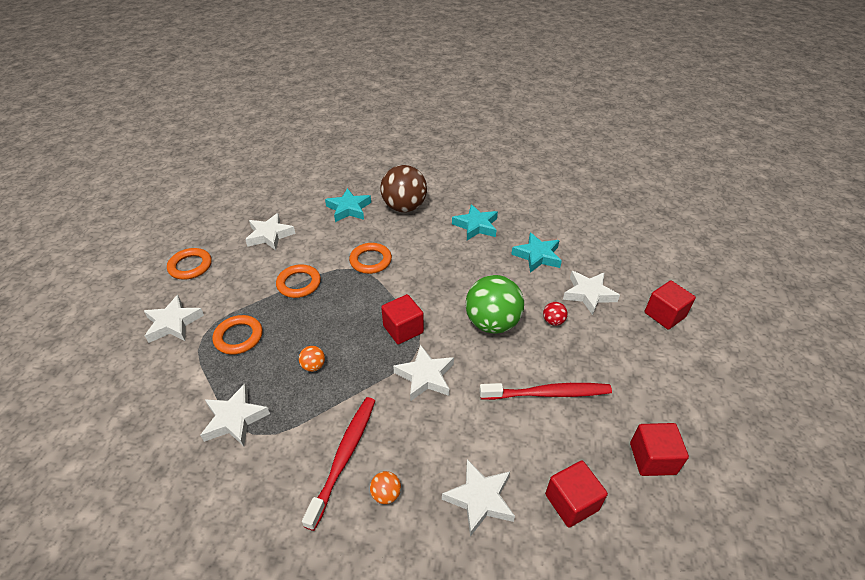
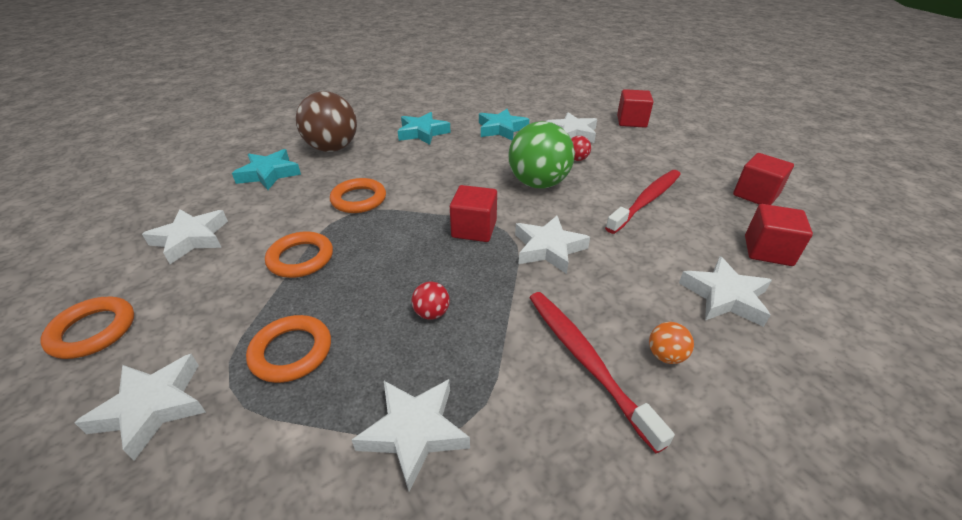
camera: 45 degrees left, 5 degrees down
orange ball [299,346,325,372] -> red ball [411,282,450,319]

